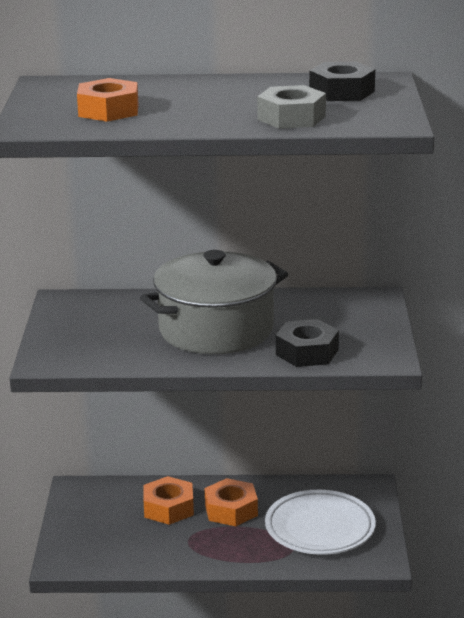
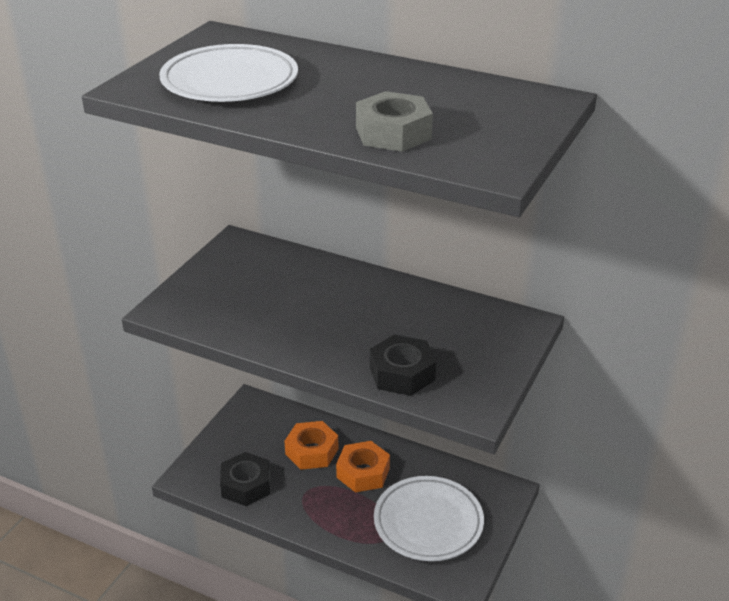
camera: 25 degrees right, 10 degrees up
orange nut [77,78,138,122] -> white plate [159,44,298,102]
grey pot [140,250,288,354] -> none
black nut [309,62,375,101] -> black nut moved to [220,452,271,506]

